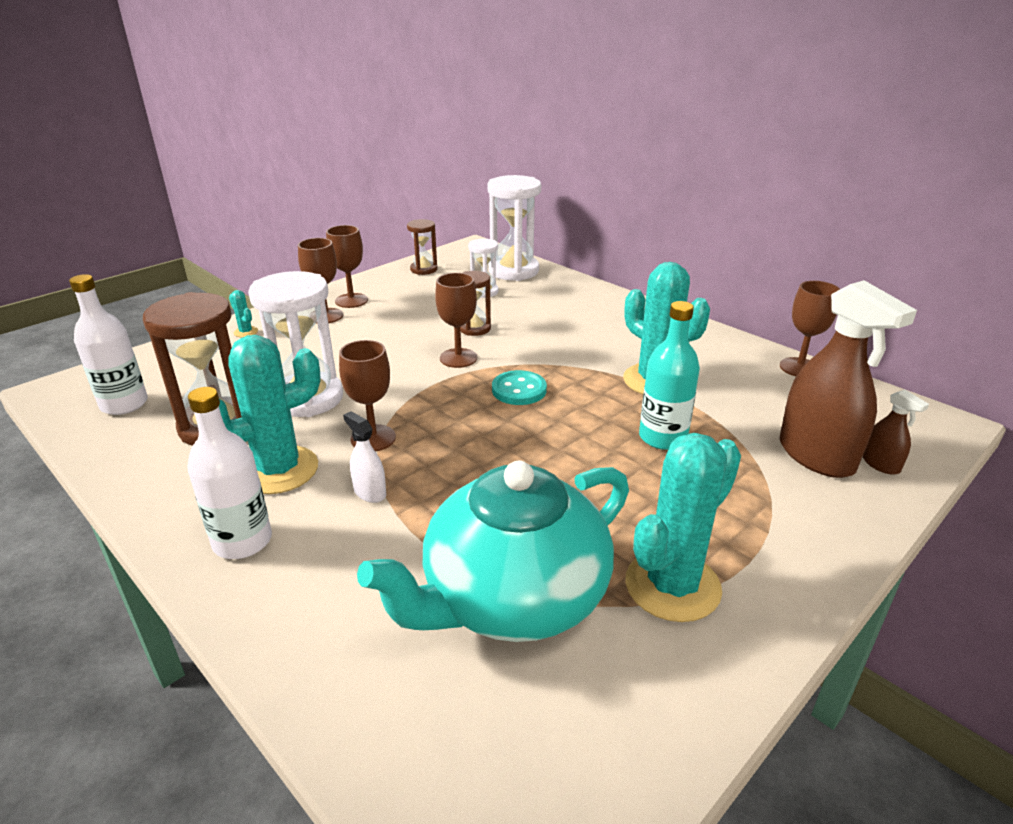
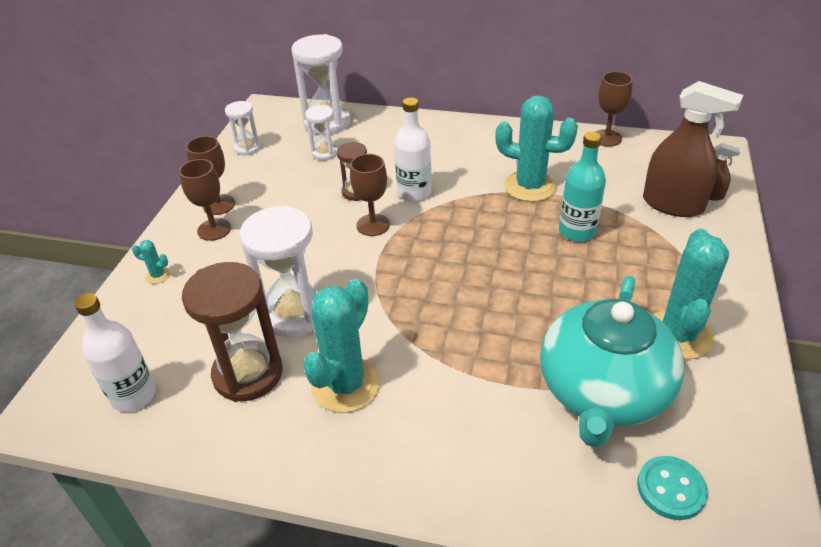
camera: 30 degrees left, 10 degrees up
white bottle [188,387,272,559] -> white bottle moved to [394,97,431,202]
brown goblet [339,340,396,452] -> none
white spray bottle [343,411,386,503] -> none
brown hourglass [407,219,437,275] -> white hourglass [225,101,261,156]
turquoise button [492,370,547,405] -> turquoise button moved to [637,456,708,520]

